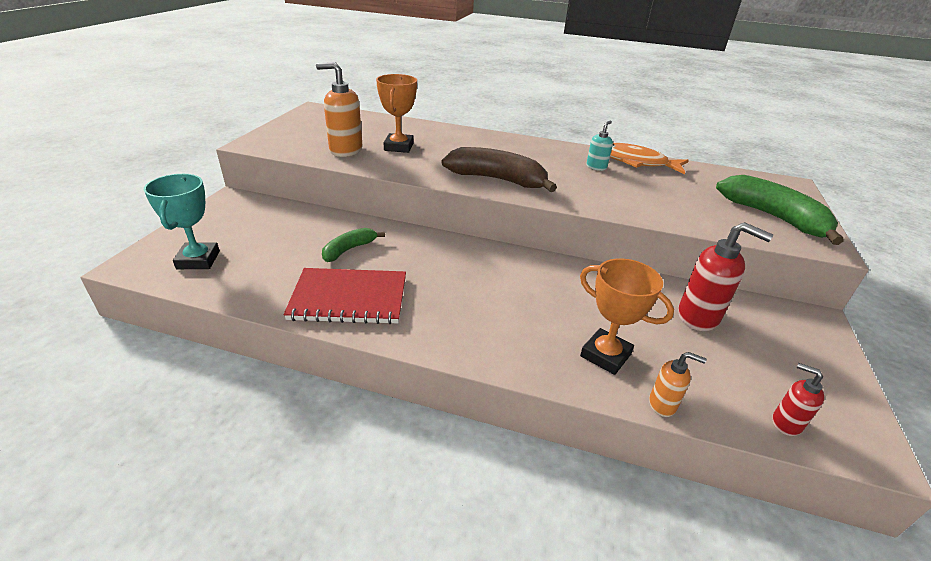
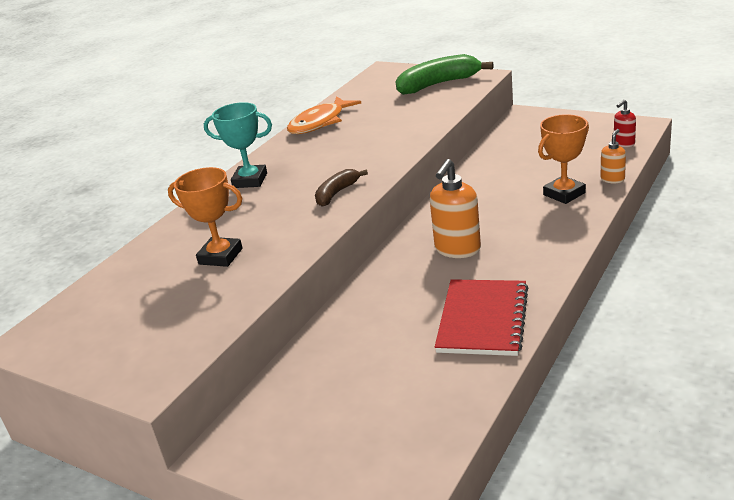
camera: 70 degrees left, 5 degrees down
turquoise trophy [144,174,220,269] -> turquoise trophy moved to [204,102,272,188]
orange soap dispenser [316,62,363,157] -> orange soap dispenser moved to [430,159,481,258]
green banana [322,228,385,262] -> none
brown banana [442,147,557,192] -> brown banana [315,169,368,207], size x0.57
turquoise soap dispenser [586,121,613,171] -> none
red soap dispenser [678,222,773,331] -> none

